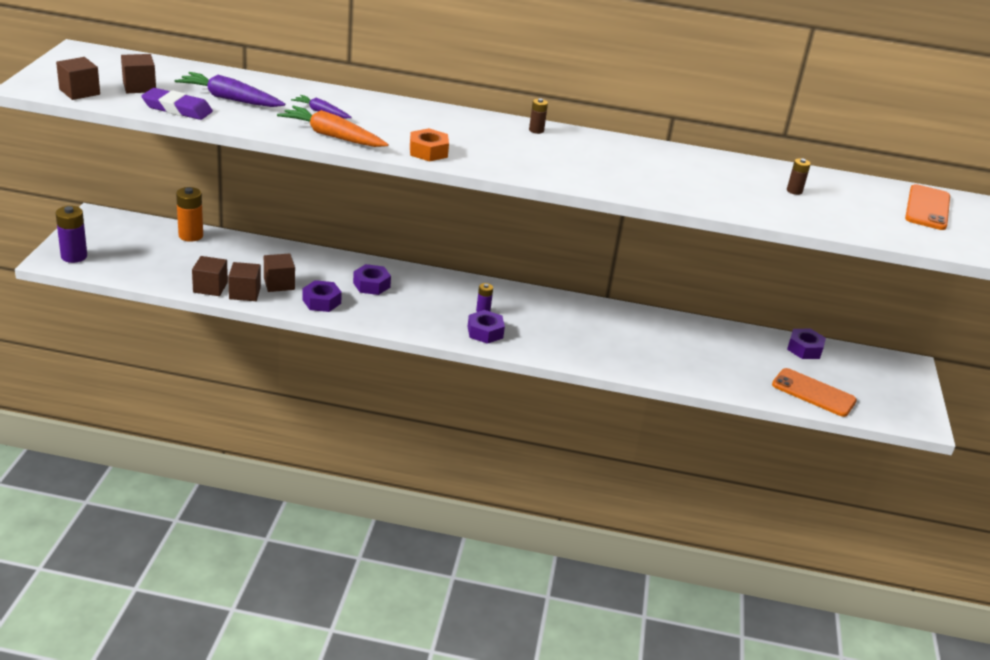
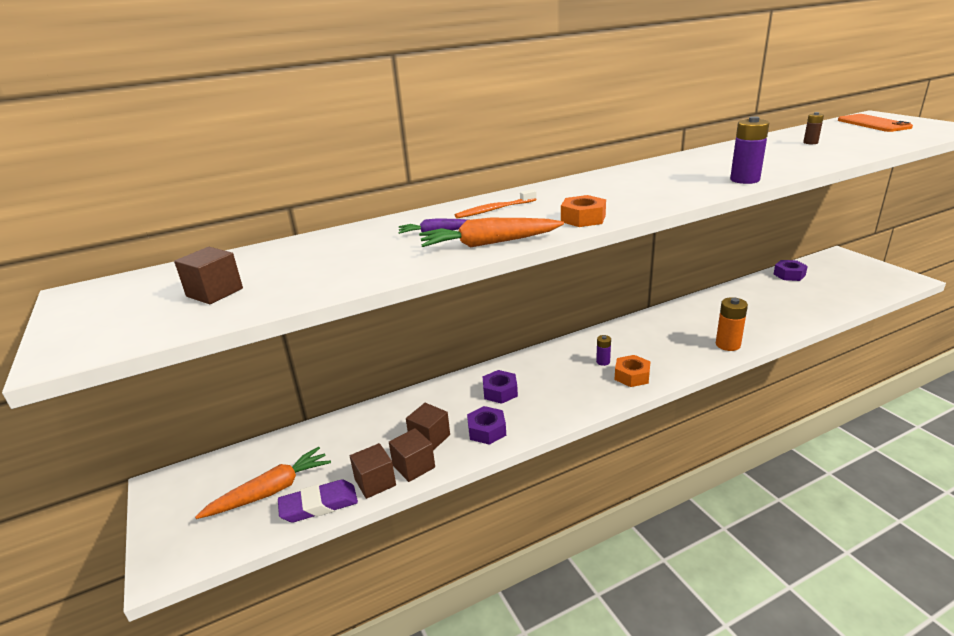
camera: 30 degrees left, 5 degrees down
brown cube [56,57,100,100] -> none
purple battery [56,206,87,263] -> purple battery moved to [730,116,769,184]
purple eraser [141,88,213,120] -> purple eraser moved to [278,479,358,523]
purple carrot [175,72,285,107] -> none
orange battery [176,187,203,242] -> orange battery moved to [716,297,748,351]
purple nut [468,310,505,344] -> orange nut [615,355,651,387]
brown battery [529,99,548,134] -> none
orange phone [772,368,857,417] -> none
none -> orange carrot [195,447,331,519]
none -> orange toothbrush [455,189,537,218]

